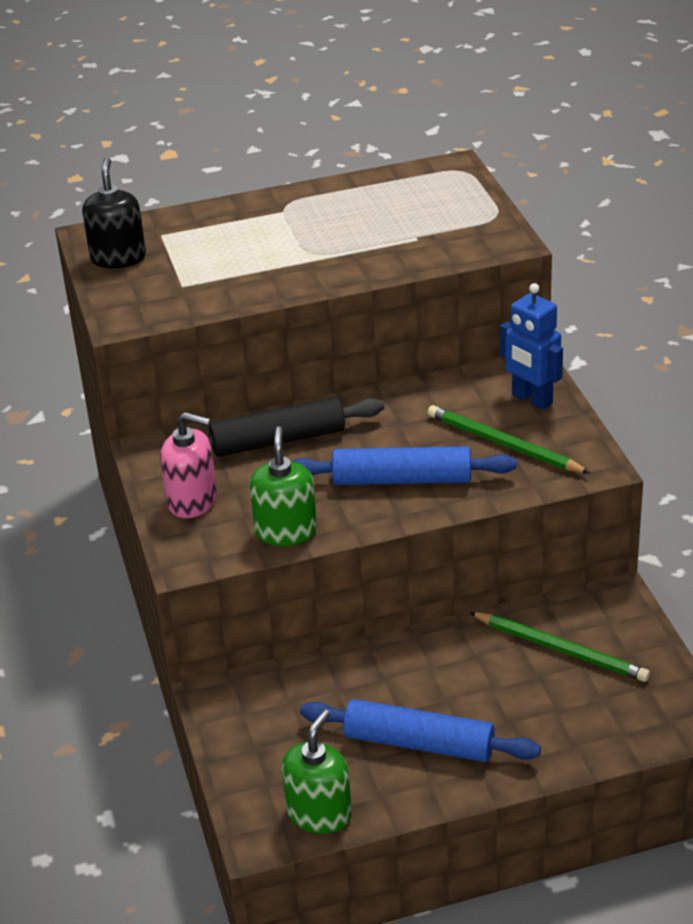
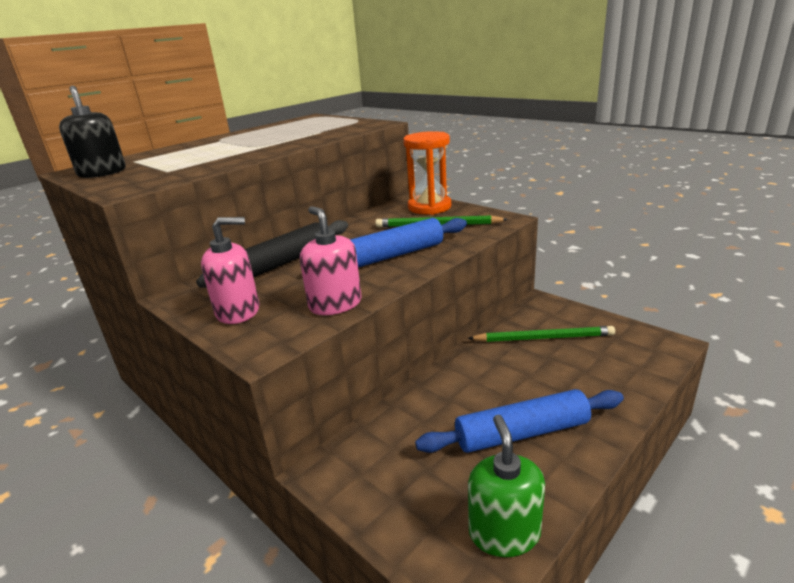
camera: 30 degrees left, 10 degrees down
green soap dispenser [250,426,317,546] -> pink soap dispenser [300,206,362,315]
blue robot [500,283,563,410] -> orange hourglass [403,131,451,215]

